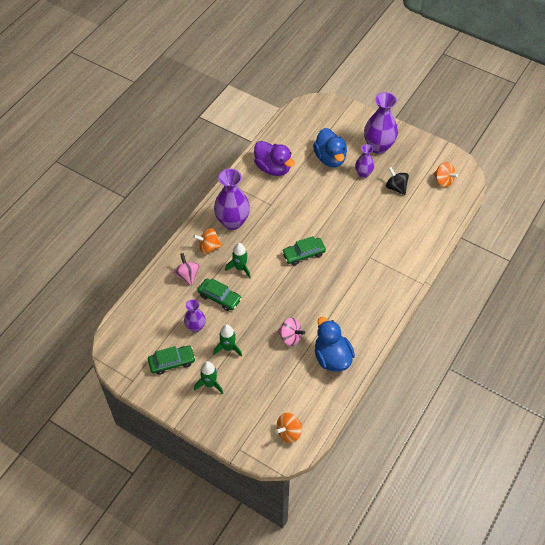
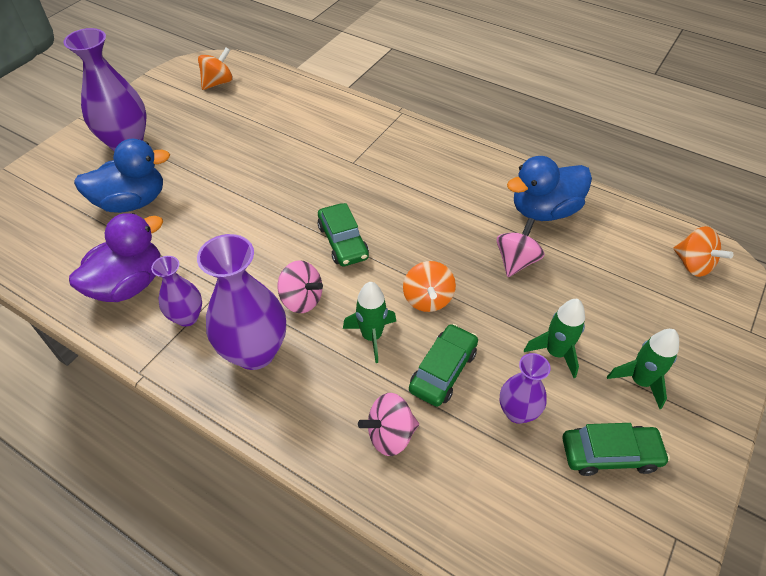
camera: 90 degrees left, 5 degrees down
green car [148,346,196,375] -> green car turned 105 degrees clockwise [562,423,670,476]
orange spinning top [193,228,222,254] -> orange spinning top moved to [403,261,456,312]
purple vase [355,144,374,178] -> purple vase moved to [151,256,202,327]
black spinning top [386,167,409,195] -> none
none -> pink spinning top [278,260,323,313]

